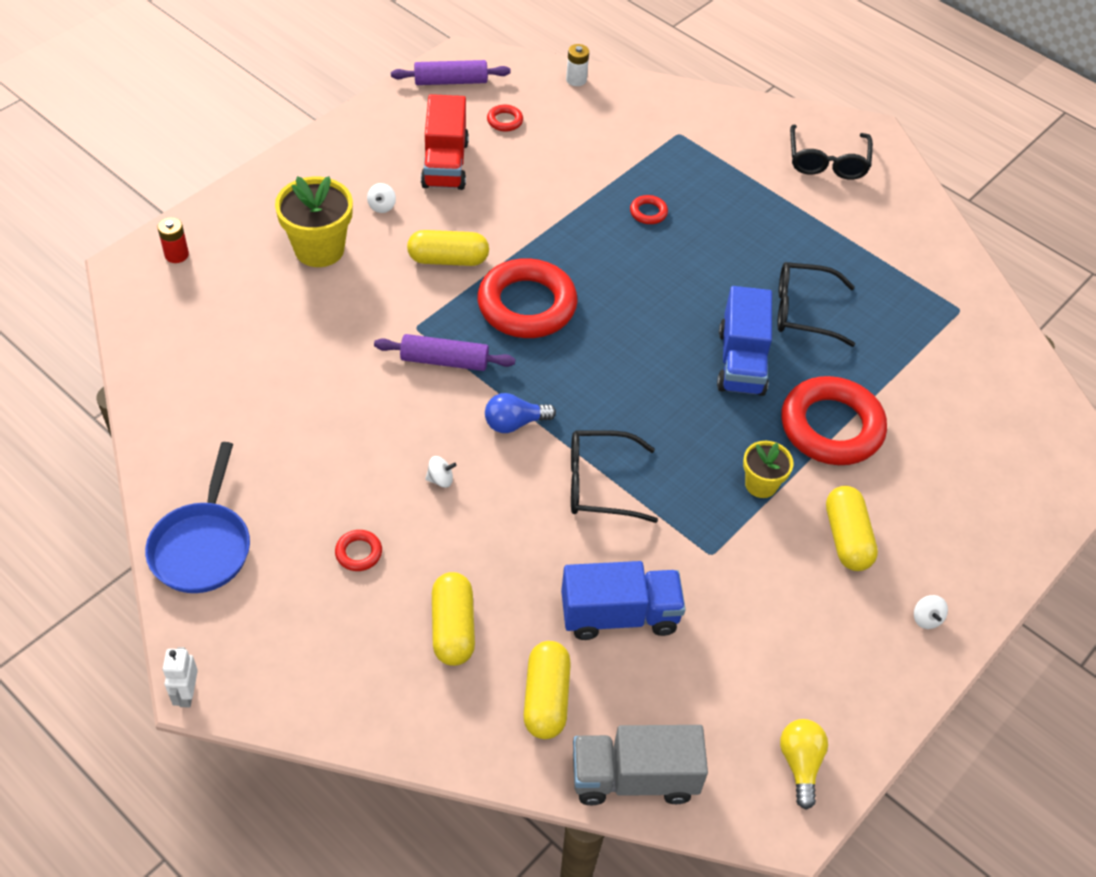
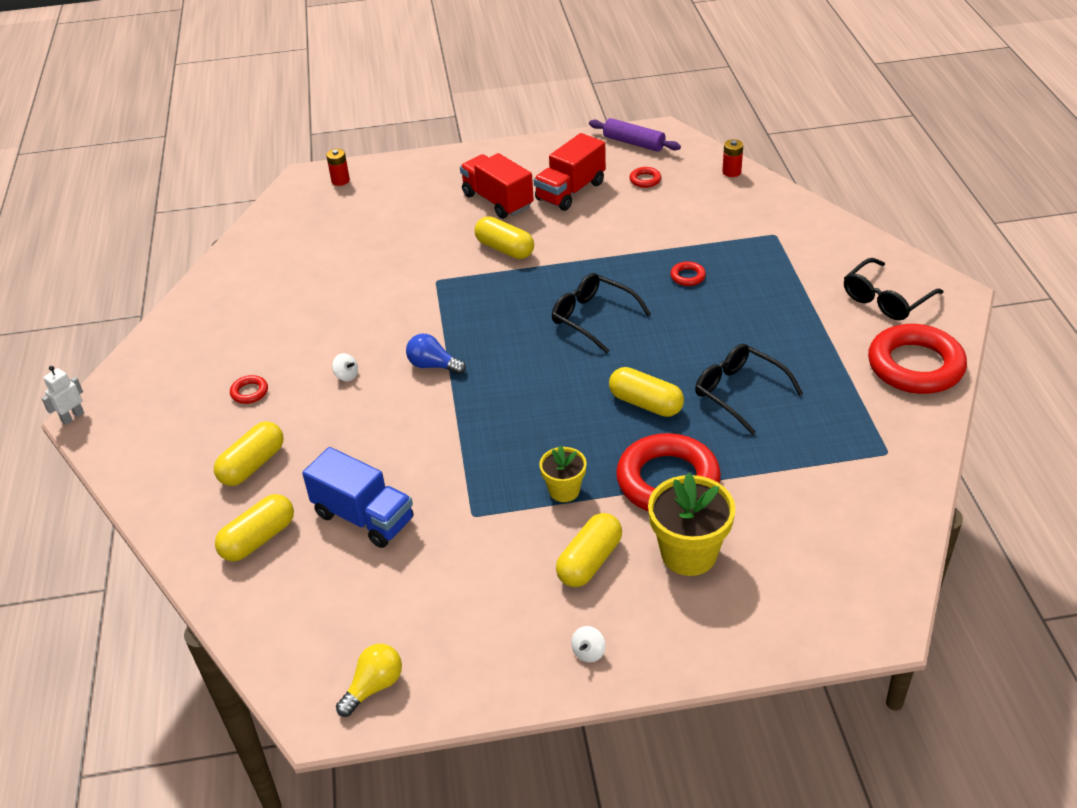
camera: 45 degrees right, 10 degrees down
blue pan [145,442,250,593] -> none
yellow flower pot [275,176,353,267] -> yellow flower pot moved to [648,473,735,576]
white spinning top [367,183,396,213] -> red truck [460,153,534,219]
purple rolling pin [374,334,515,371] -> none
red ring [477,258,578,338] -> red ring moved to [868,324,967,394]
white battery [566,44,589,86] -> red battery [722,139,743,177]
black glasses [571,430,658,523] -> black glasses moved to [552,273,651,353]
grey truck [573,725,708,805] -> none
blue truck [717,286,772,396] -> yellow capsule [609,367,684,417]

